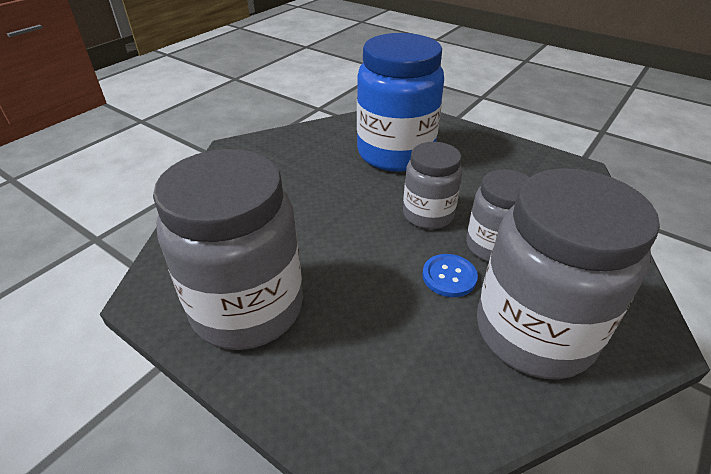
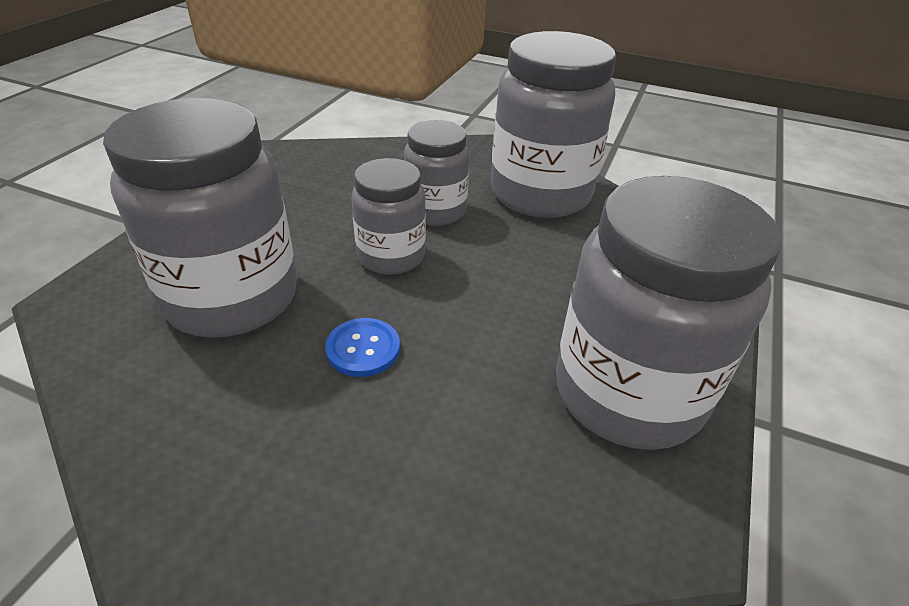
camera: 105 degrees left, 0 degrees up
blue jar [357,33,444,172] -> grey jar [103,98,297,337]
blue button [422,254,478,297] -> blue button moved to [325,318,400,377]

